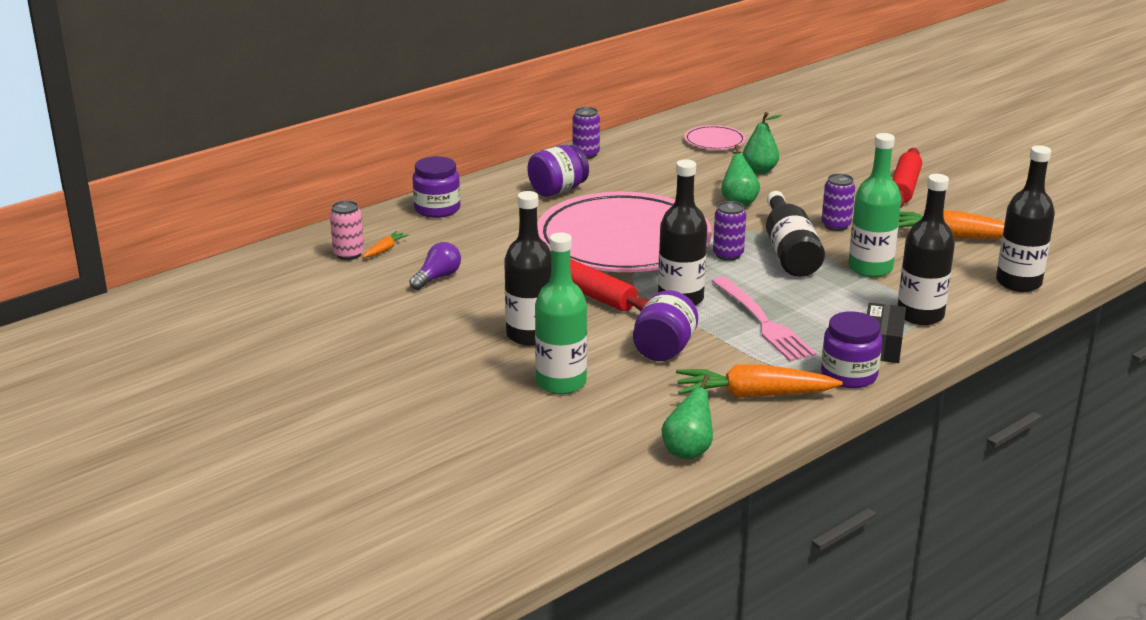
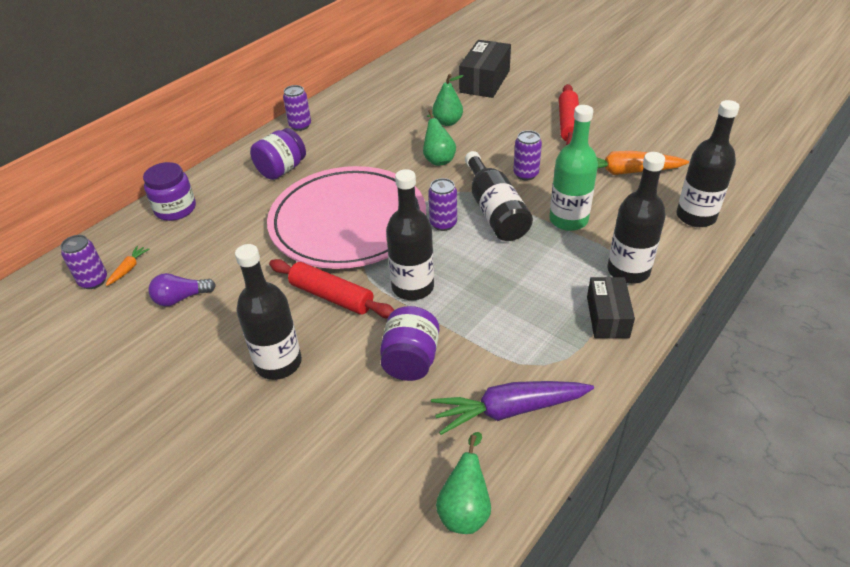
camera: 10 degrees left, 15 degrees up
pink can [330,201,364,260] -> purple can [60,235,107,289]
purple light bulb [409,242,461,290] -> purple light bulb turned 135 degrees counterclockwise [149,273,216,306]
green bottle [535,232,587,394] -> none
orange carrot [676,365,843,398] -> purple carrot [431,381,594,435]
pink plate [684,125,746,150] -> none
pink fork [712,276,816,362] -> none
purple jar [821,311,882,388] -> none
none -> black box [459,40,511,98]

